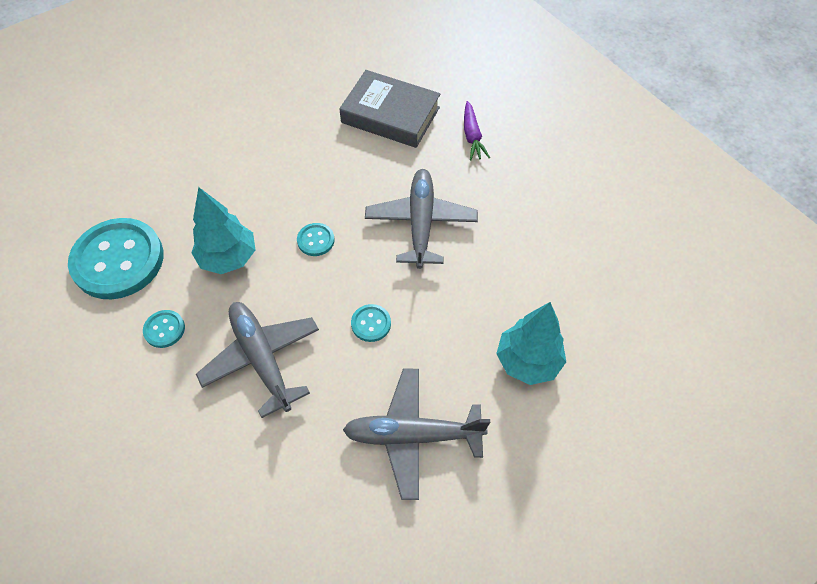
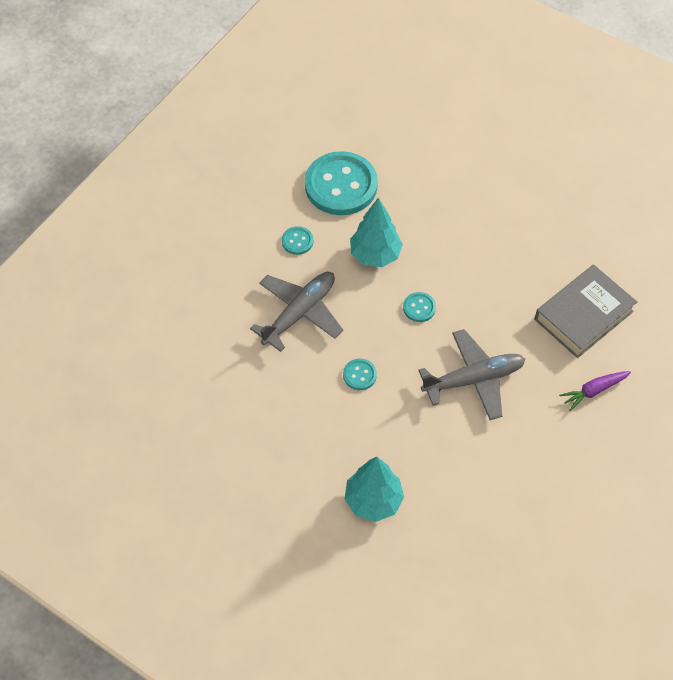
camera: 70 degrees right, 0 degrees up
grey book [339,70,441,148] -> grey book turned 45 degrees clockwise [534,264,637,358]
grey plane [343,369,490,500] -> none

